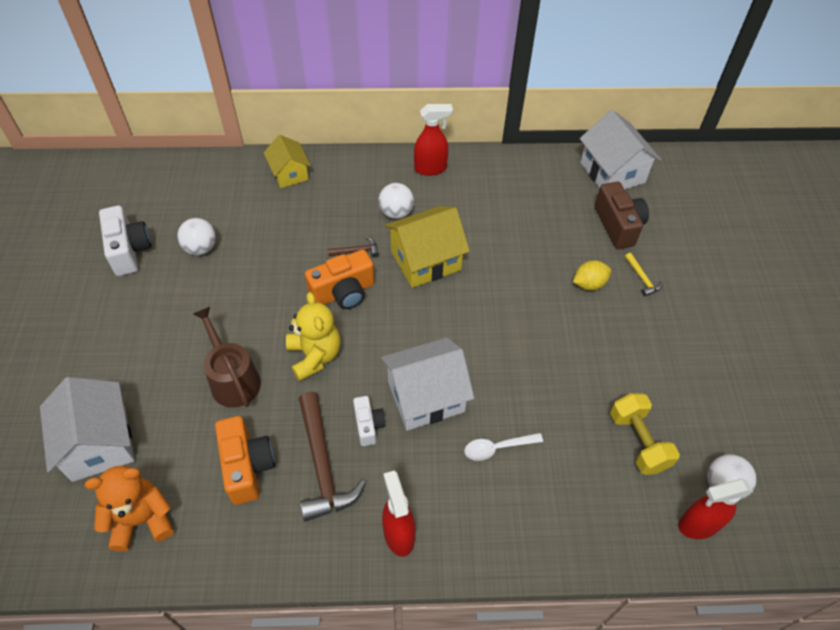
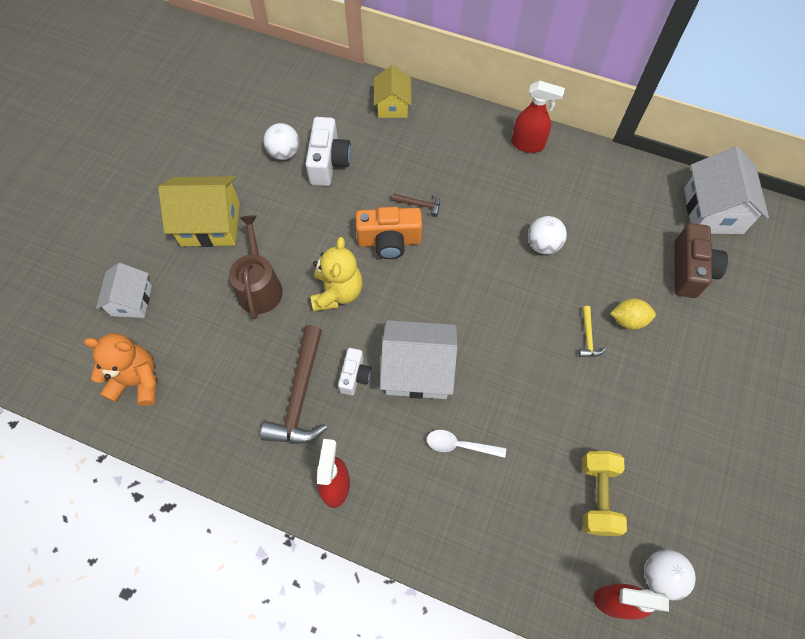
camera: 25 degrees right, 10 degrees up
white house [40,377,135,482] -> white house [96,263,152,318], size x0.63
white camera [99,205,152,276] -> white camera moved to [306,117,351,186]
orange camera [215,416,275,505] -> none
white ball [378,183,414,219] -> white ball moved to [528,216,567,254]
yellow house [384,206,470,288] -> yellow house moved to [158,176,240,247]
yellow hammer [625,253,663,296] -> yellow hammer moved to [578,306,606,357]

